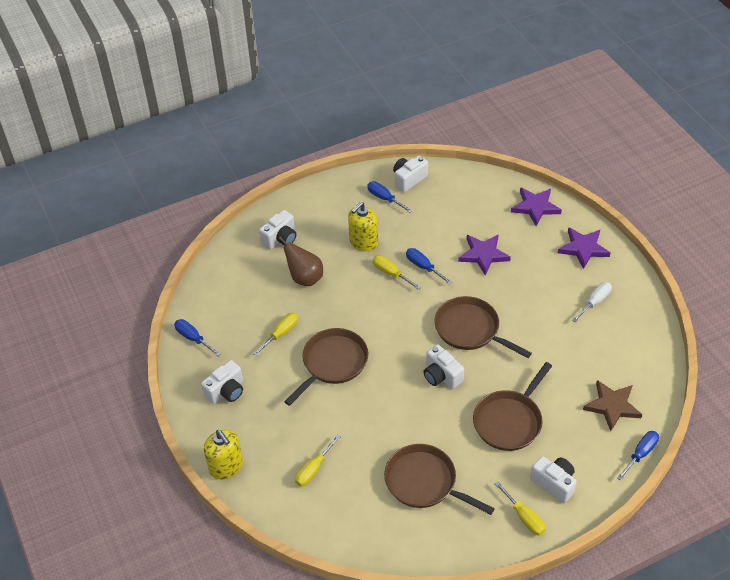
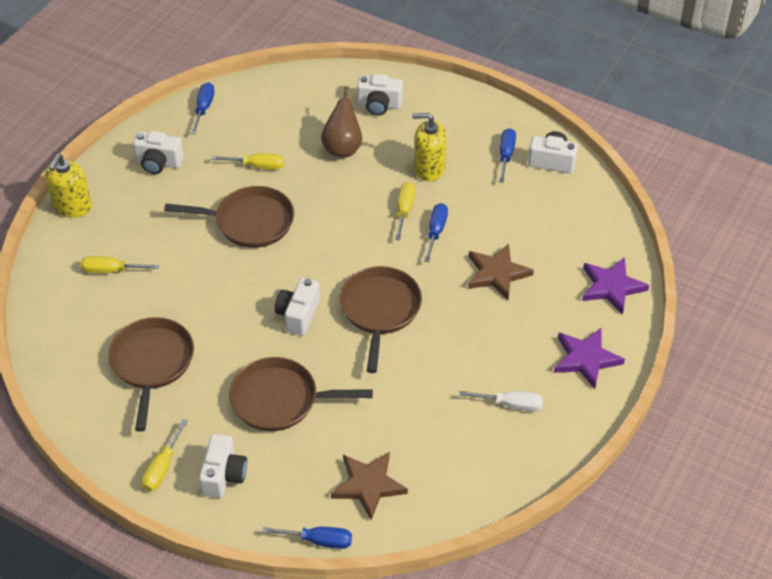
camera: 55 degrees right, 0 degrees up
purple star [458,234,511,275] -> brown star [468,244,534,300]

